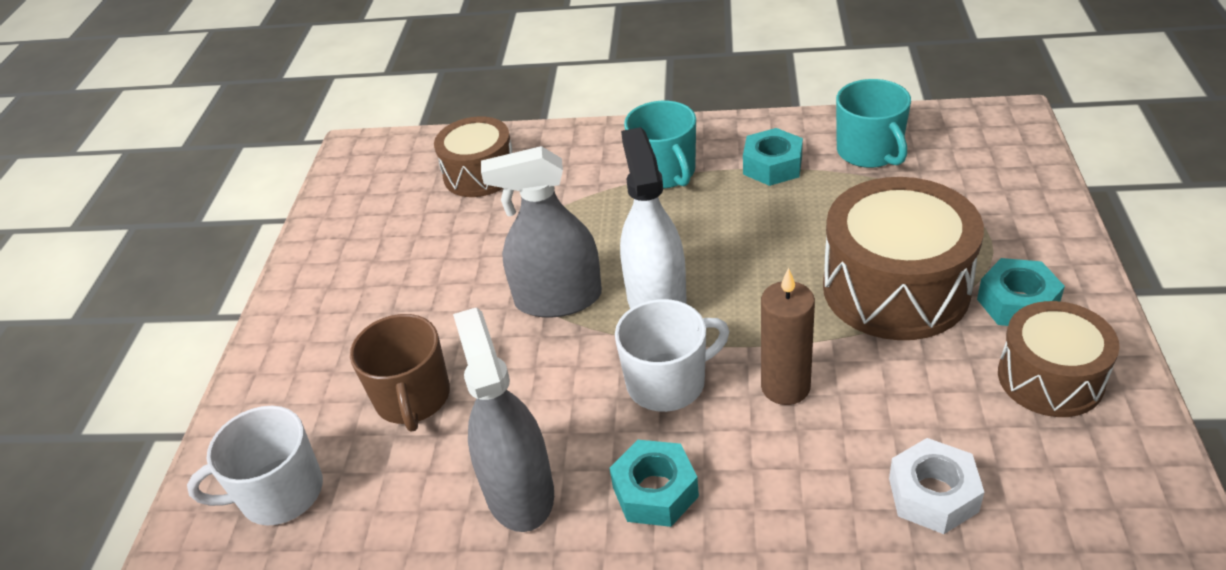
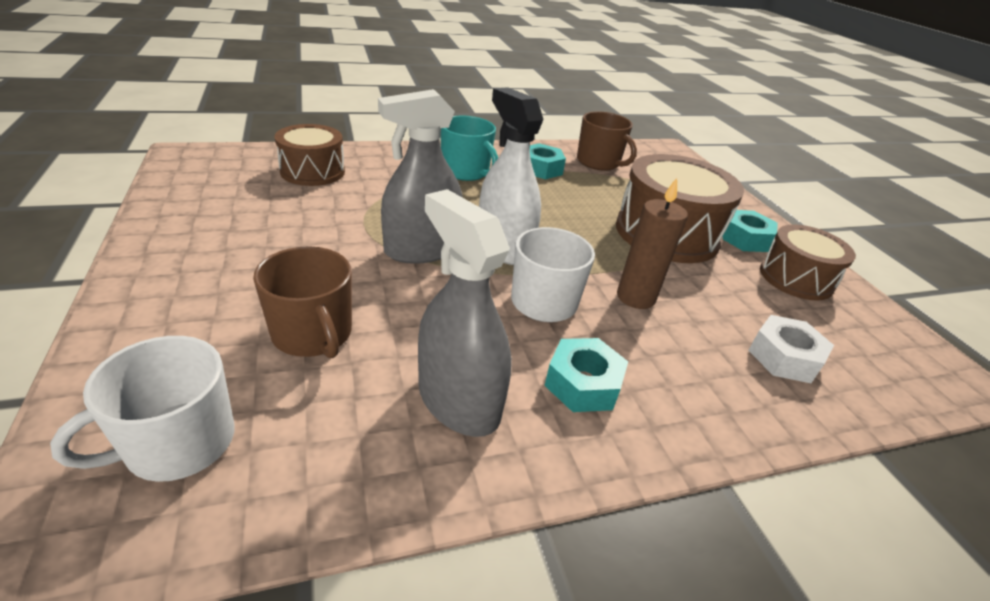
camera: 30 degrees left, 5 degrees down
turquoise mug [836,79,911,168] -> brown mug [577,111,637,171]

